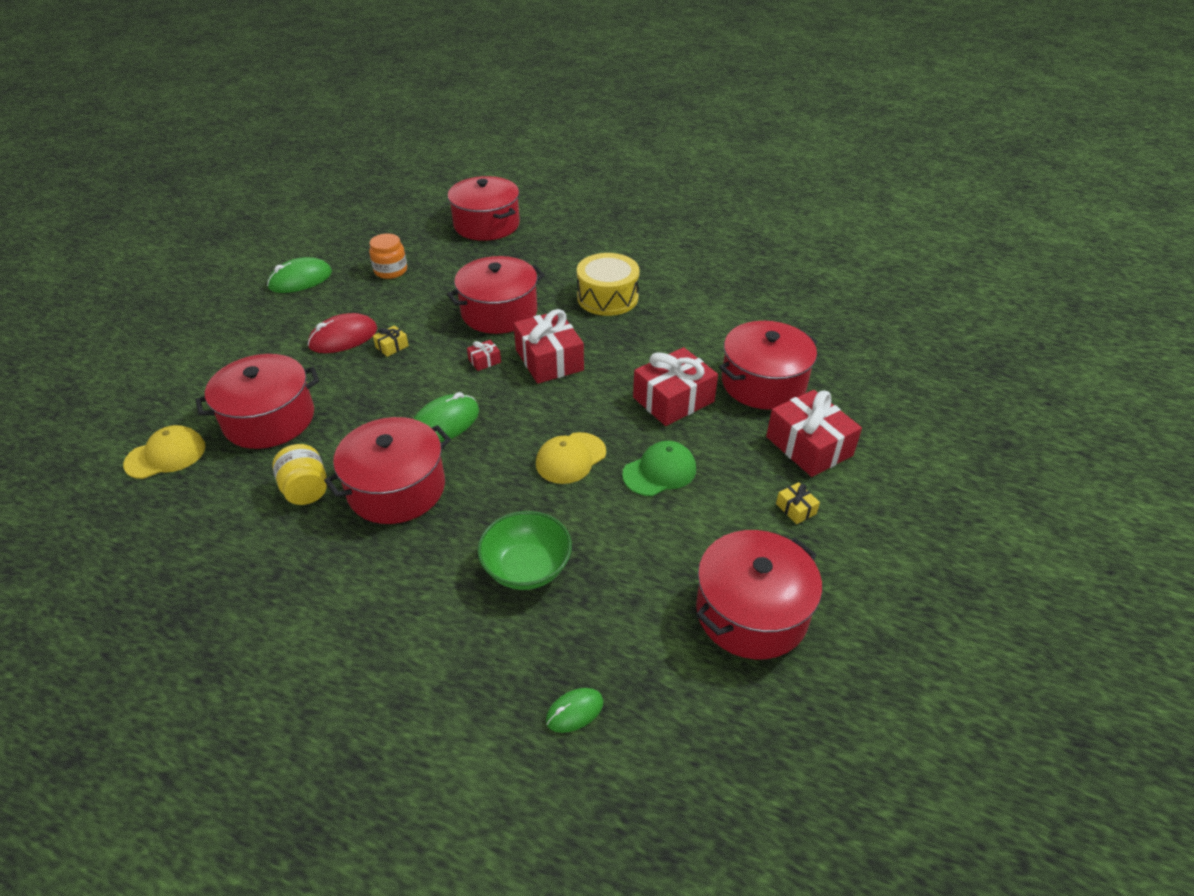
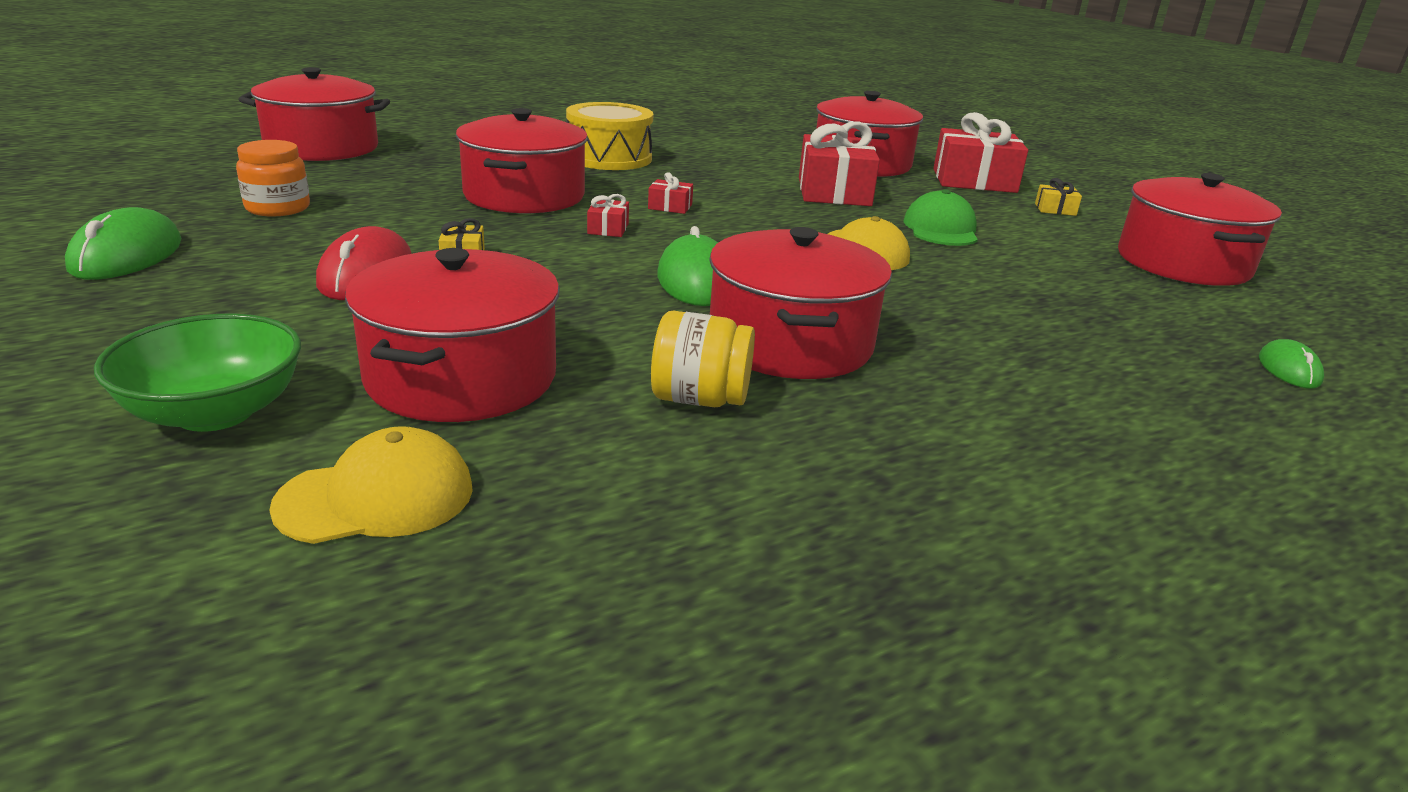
camera: 55 degrees left, 15 degrees down
yellow cap [123,425,205,479] -> yellow cap turned 60 degrees clockwise [269,426,473,544]
green bowl [477,511,572,590] -> green bowl moved to [94,314,301,432]
red gift [513,309,584,384] -> red gift [648,172,693,214], size x0.44

